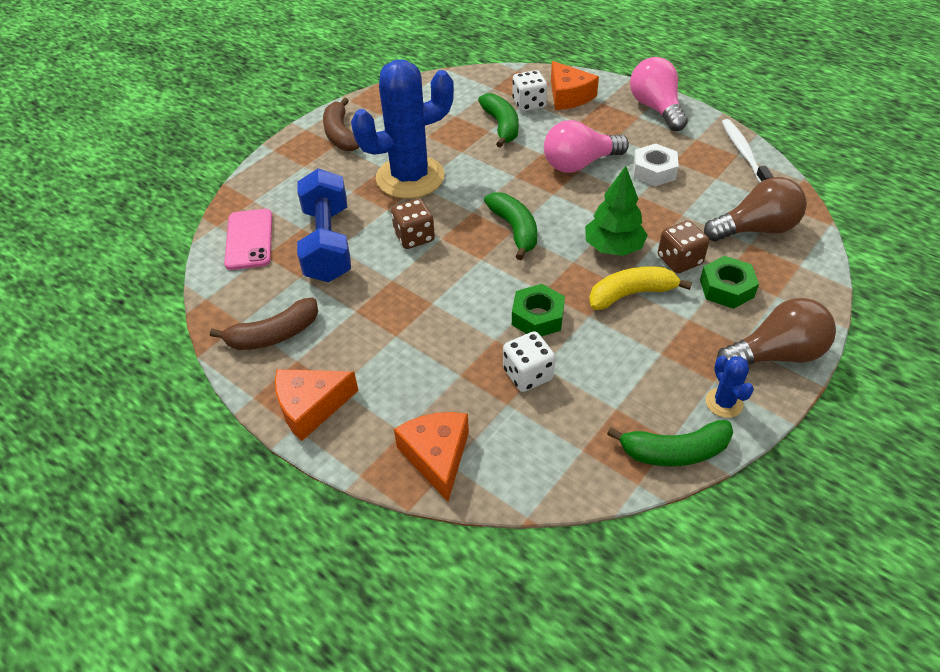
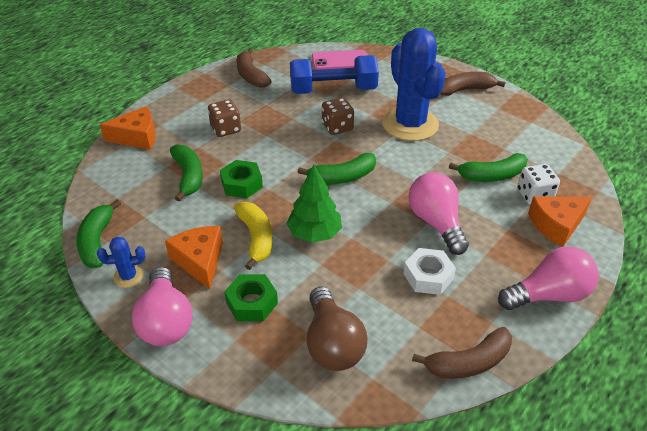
camera: 90 degrees right, 5 degrees down
orange cheese [275,369,358,441] -> orange cheese moved to [165,226,223,289]
white dice [503,331,555,392] -> green banana [170,144,203,201]
brown dice [658,220,709,273] -> brown dice moved to [208,99,241,137]
brown light bulb [717,298,836,365] -> pink light bulb [132,267,193,346]
white toothbrush [722,119,774,183] -> brown banana [412,327,512,379]

